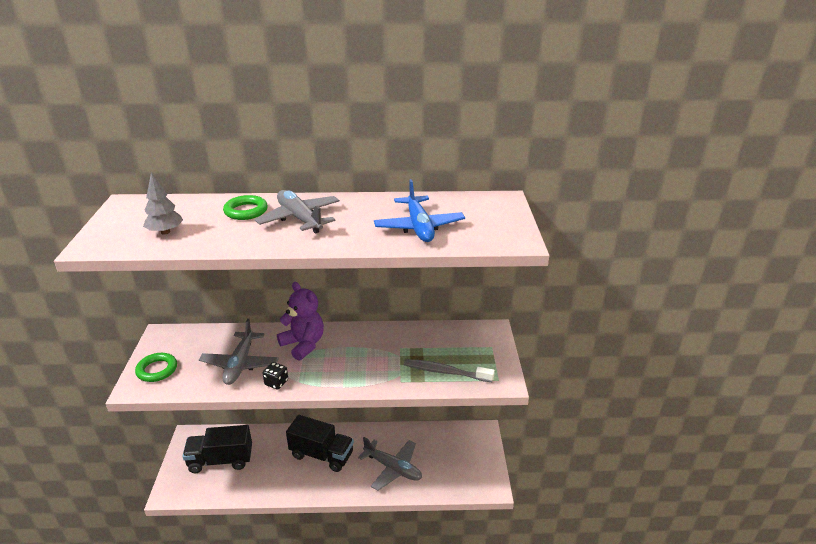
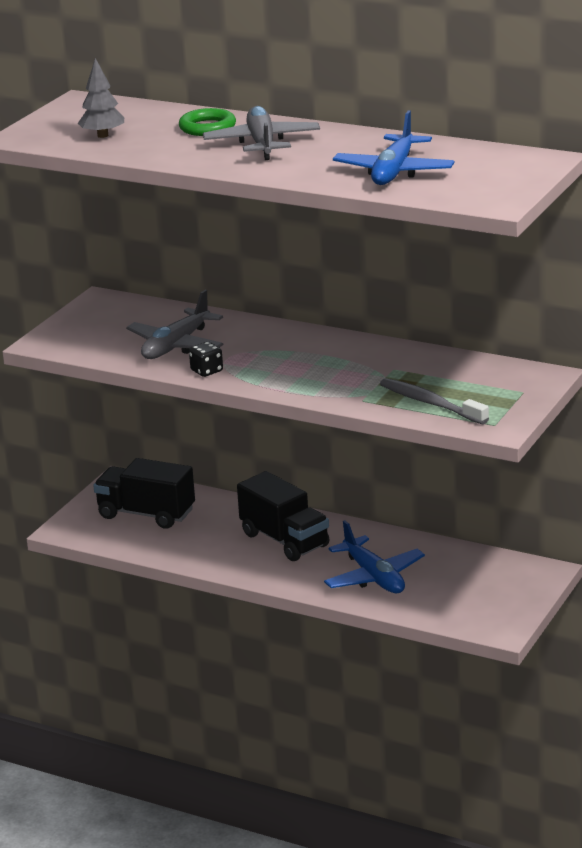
camera: 30 degrees right, 5 degrees down
green ring [135,353,177,382] -> none
purple teddy bear [277,282,324,361] -> none
grey plane [358,437,422,491] -> blue plane [324,520,425,593]

